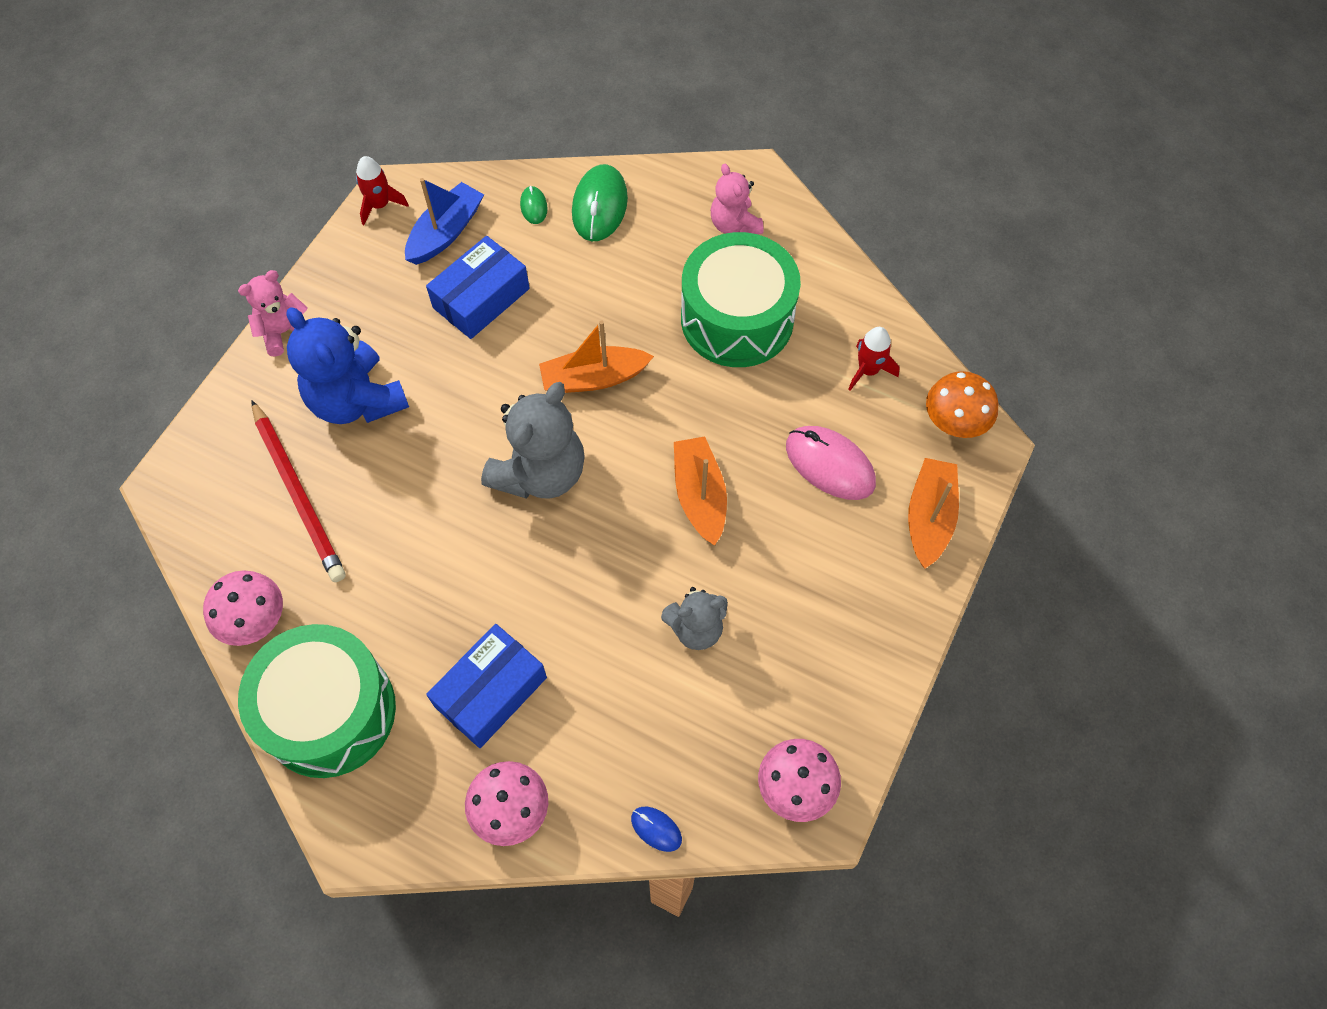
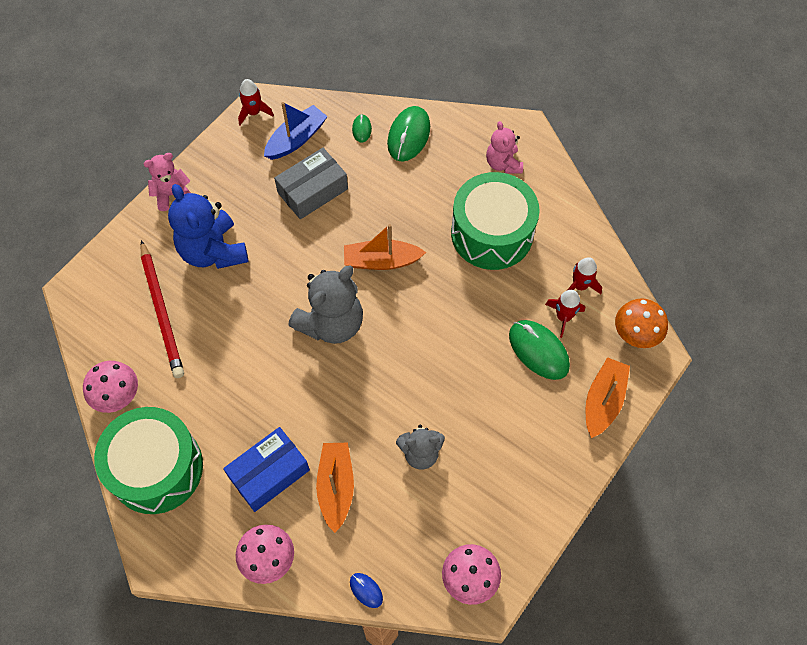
camera: 10 degrees right, 0 degrees up
blue box [426,236,530,339] -> grey box [274,148,348,219]
orange boat [674,436,727,546] -> orange boat moved to [316,443,354,533]
pink mouse [786,426,876,500] -> green mouse [509,320,570,380]
none -> red rocket [545,290,585,338]

